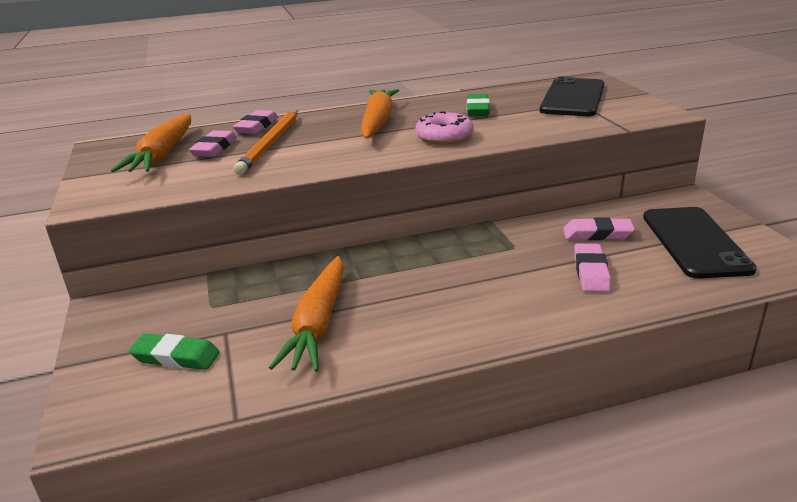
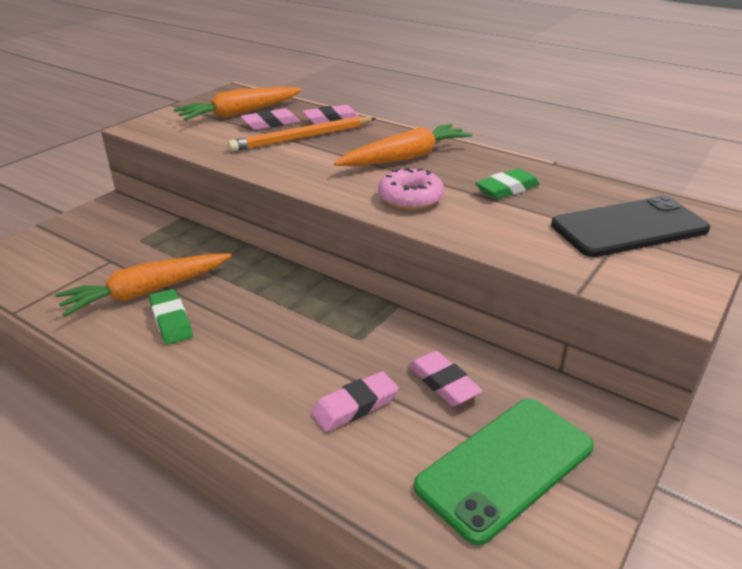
camera: 50 degrees right, 5 degrees up
green eraser [129,334,220,370] -> green eraser moved to [149,289,193,345]
black phone [643,207,757,279] -> green phone [414,399,594,545]

